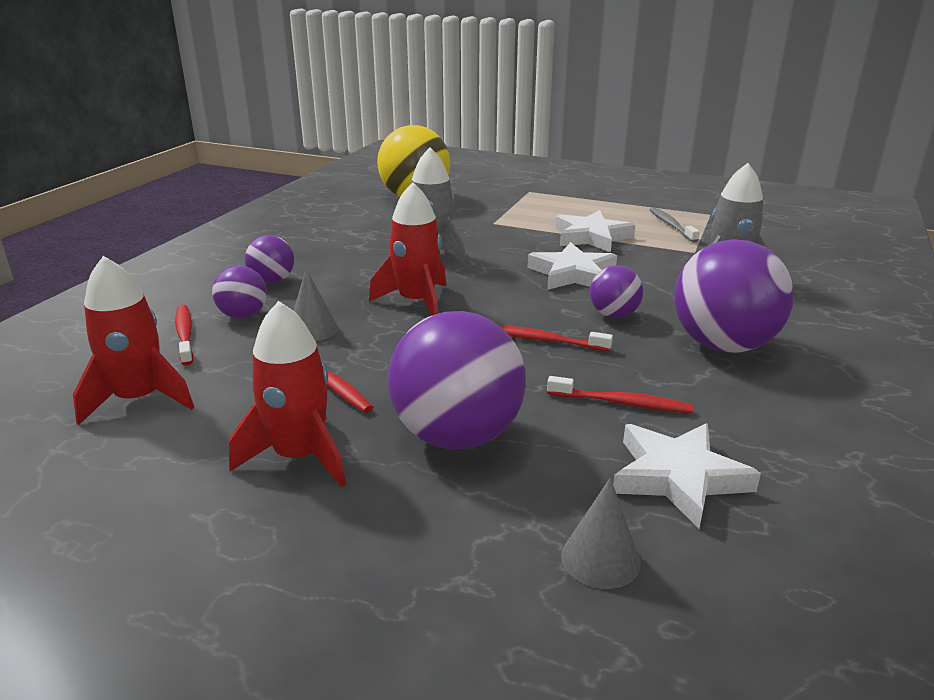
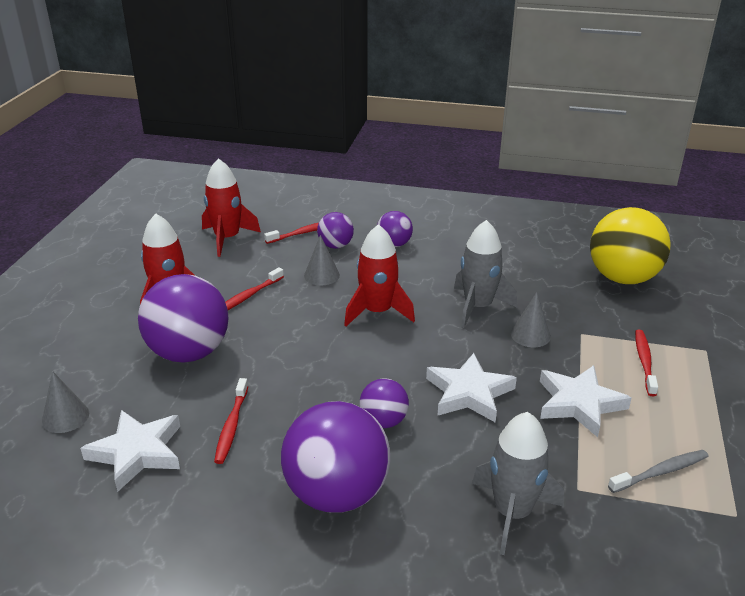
camera: 80 degrees right, 5 degrees up
red toothbrush [498,325,613,351] -> red toothbrush moved to [635,330,658,396]
none -> grey cone [511,292,551,347]

